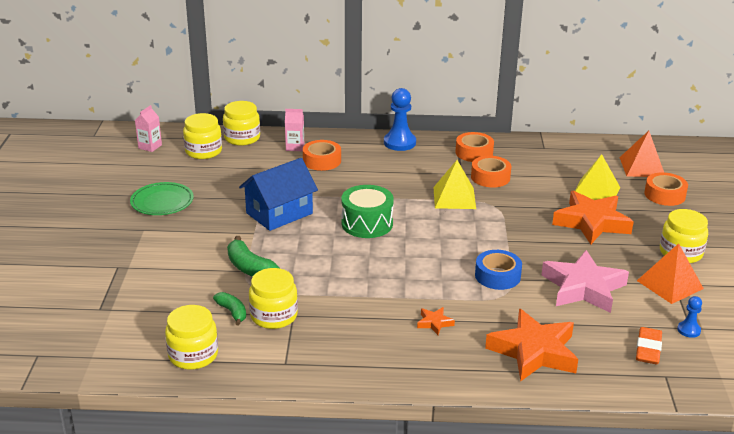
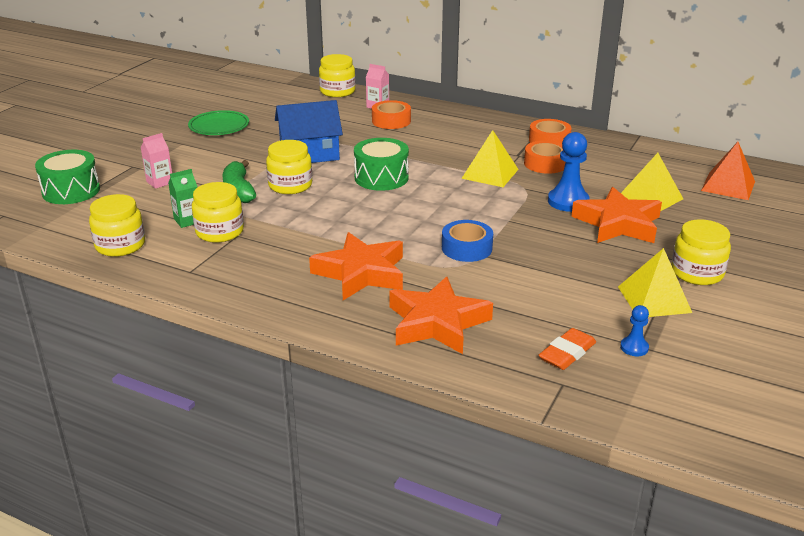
camera: 25 degrees right, 0 degrees up
pink carton [135,105,162,152] -> pink carton moved to [140,133,172,189]
yellow jar [183,113,222,159] -> yellow jar moved to [266,140,312,194]
green banana [213,292,246,326] -> green carton [168,169,197,228]
blue pawn [384,88,416,151] -> blue pawn moved to [548,132,590,212]
orange star [417,307,455,335] -> orange star [309,232,403,300], size x2.38
pink star [541,250,629,313] -> none
orange pyramid [637,243,704,304] -> yellow pyramid [618,248,692,317]
orange tape [644,172,688,206] -> none
none -> green drum [35,150,100,204]

